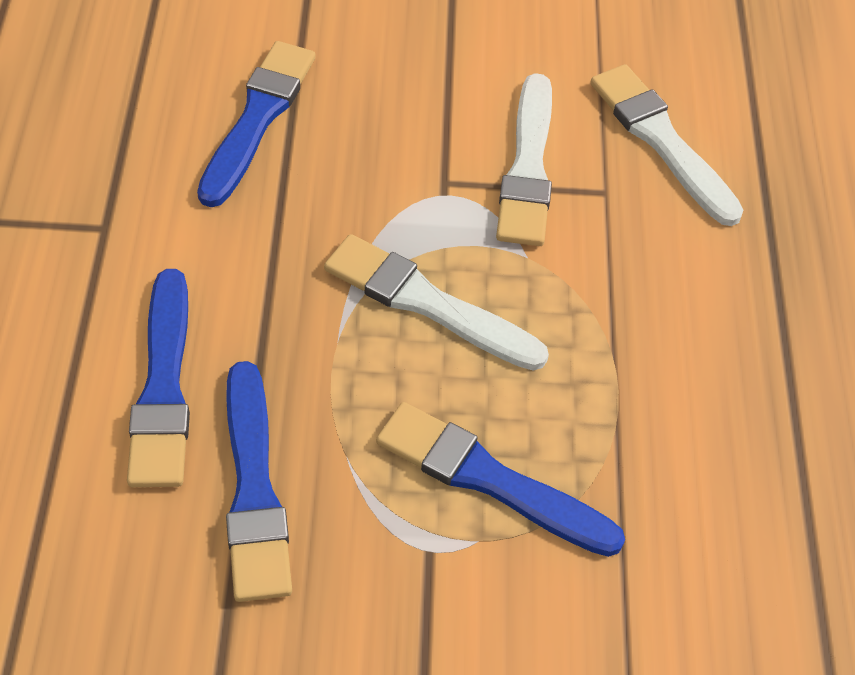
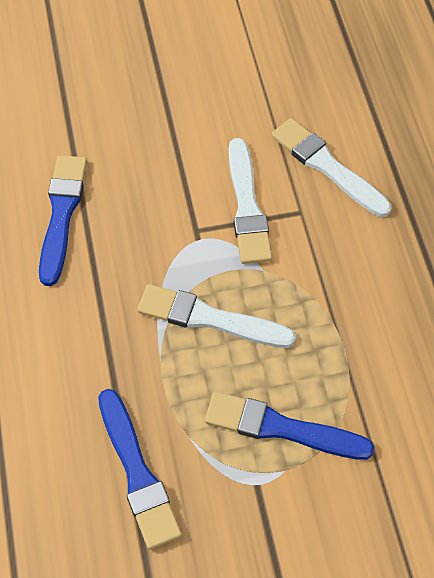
camera: 10 degrees left, 5 degrees up
blue brush [127,269,190,487] -> none

